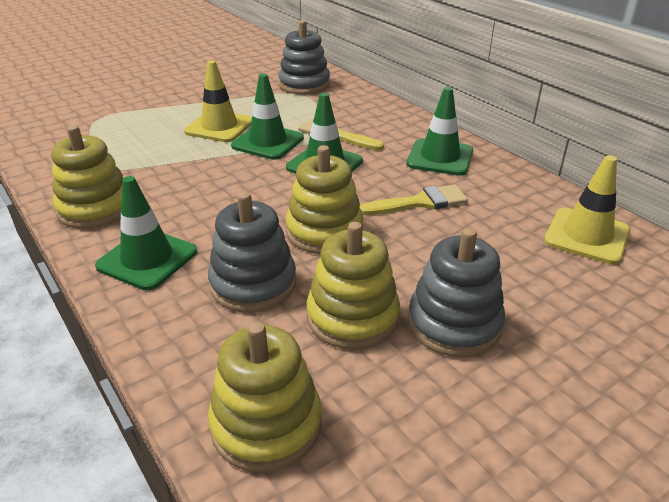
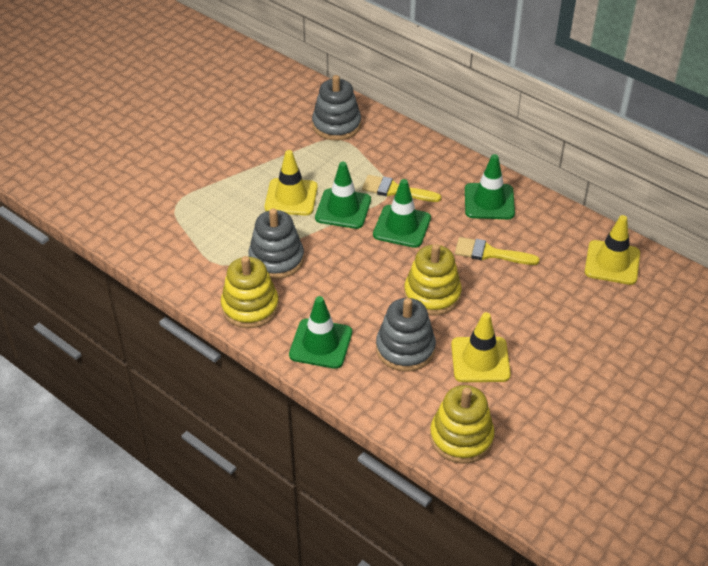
camera: 15 degrees left, 10 degrees up
yellow stacking toy [307,222,400,350] -> yellow traffic cone [451,312,511,382]
yellow brush [360,184,468,215] -> yellow brush turned 135 degrees counterclockwise [455,237,540,265]
grey stacking toy [408,228,505,357] -> grey stacking toy moved to [248,208,304,279]

